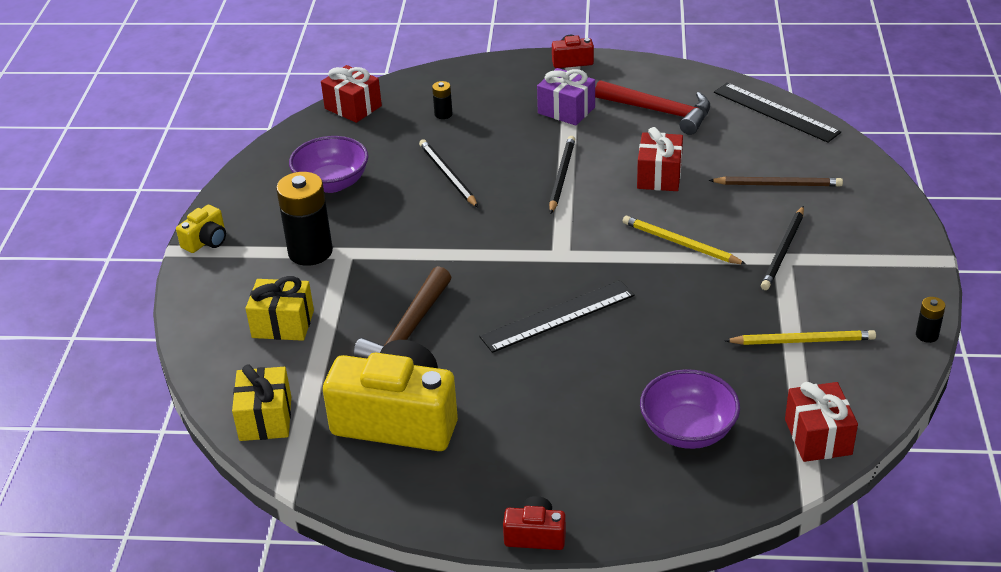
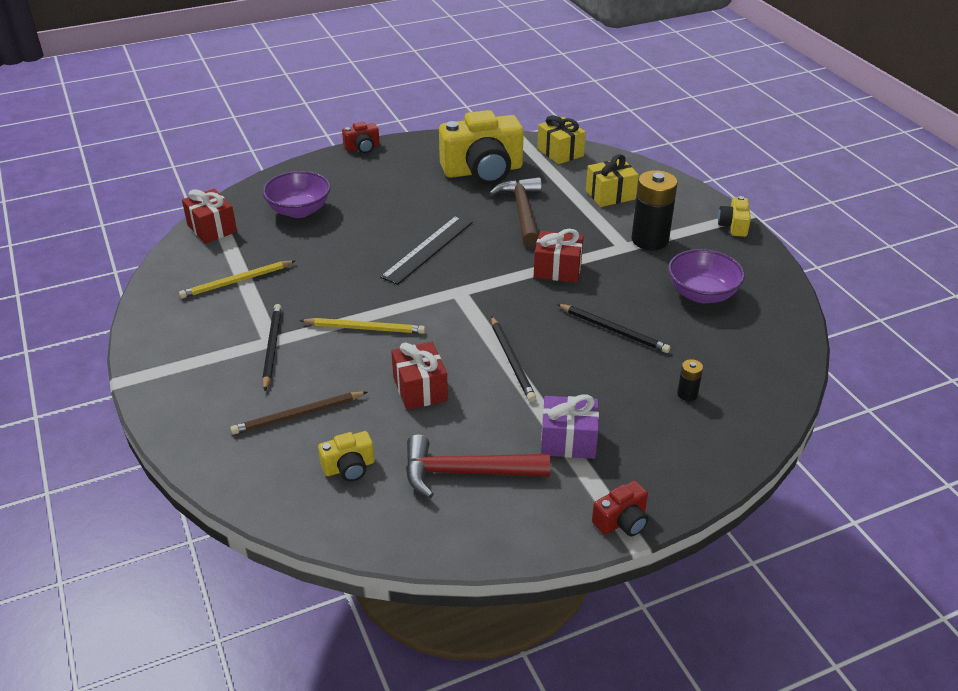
camera: 150 degrees right, 0 degrees up
red gift [321,65,382,123] -> red gift moved to [534,229,584,283]
black ruler [714,83,841,143] -> none
black battery [916,297,946,343] -> none
none -> yellow camera [318,431,375,482]

